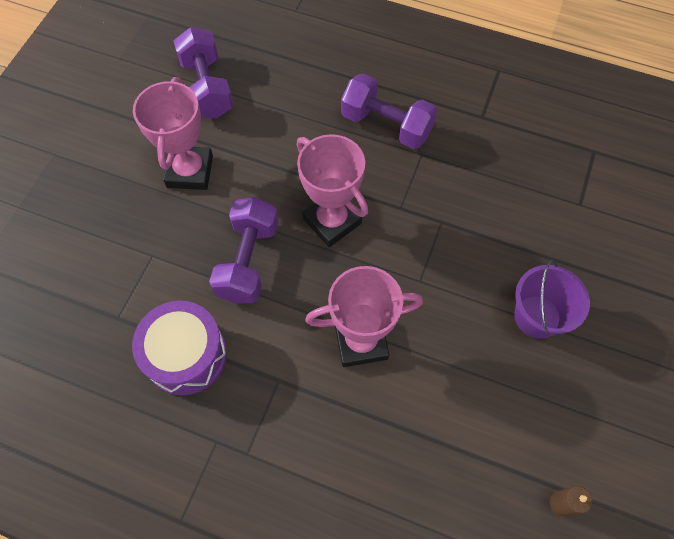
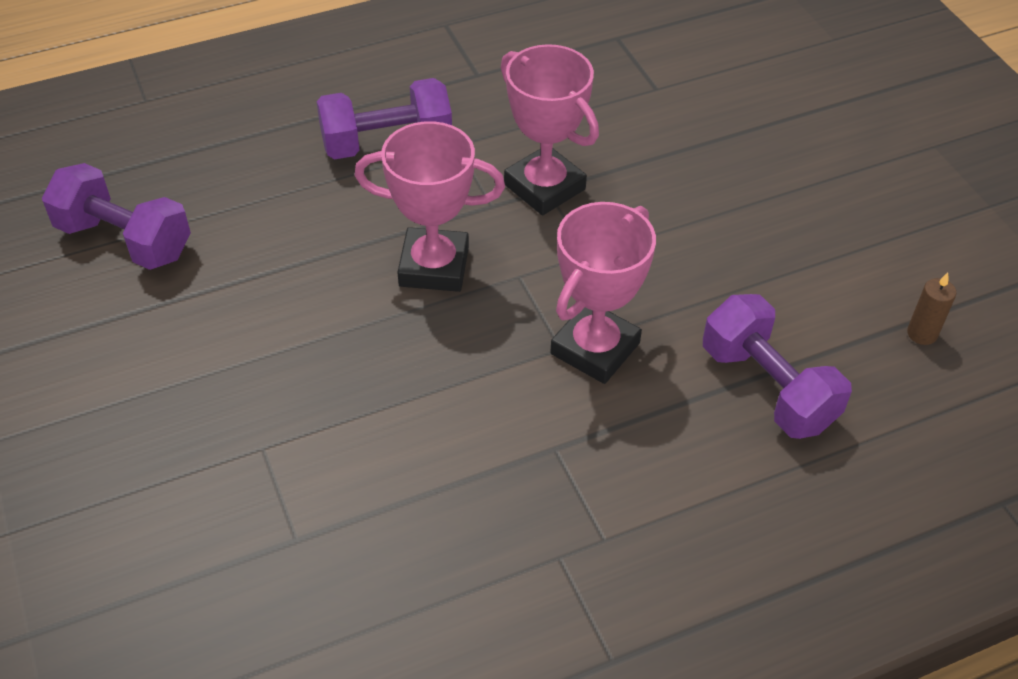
camera: 45 degrees left, 15 degrees down
purple drum [132,301,227,395] -> none
pink trophy [133,77,213,190] -> pink trophy moved to [501,44,599,215]
purple dumbbell [209,197,279,304] -> purple dumbbell moved to [703,294,852,439]
purple bucket [514,260,590,339] -> none

